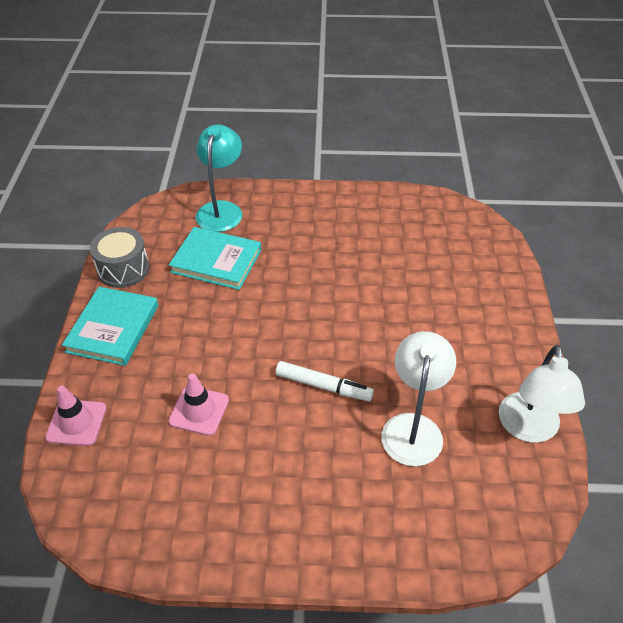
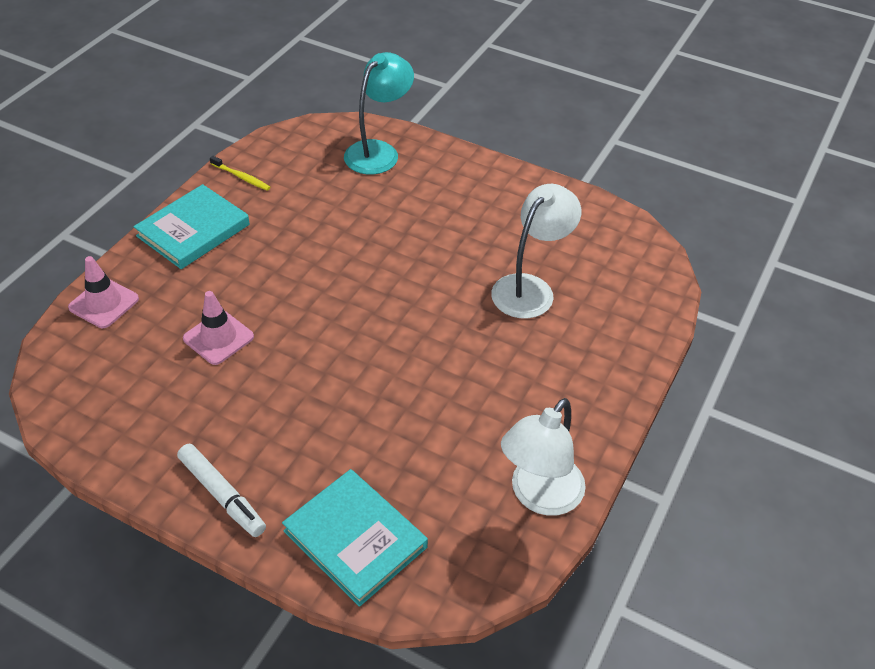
camera: 25 degrees right, 0 degrees up
grey drum [90,227,149,288] -> yellow toothbrush [210,156,270,191]
turquoise book [169,227,261,290] -> turquoise book moved to [282,469,428,607]
white marker [276,361,374,401] -> white marker moved to [177,444,266,537]
white lamp [381,331,456,466] -> white lamp moved to [491,184,581,319]

